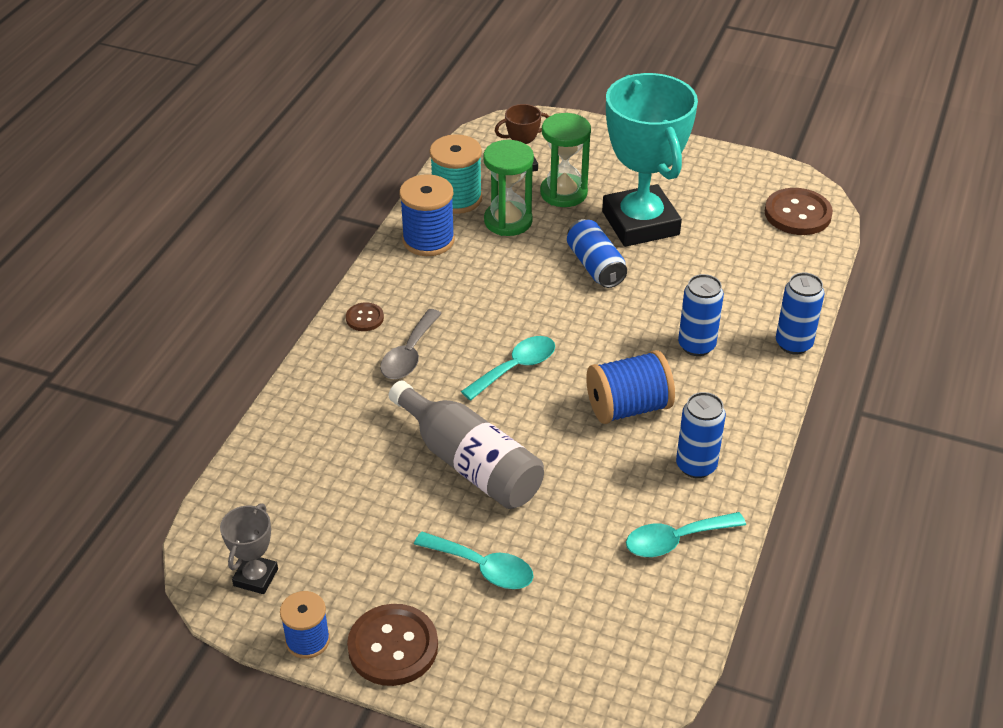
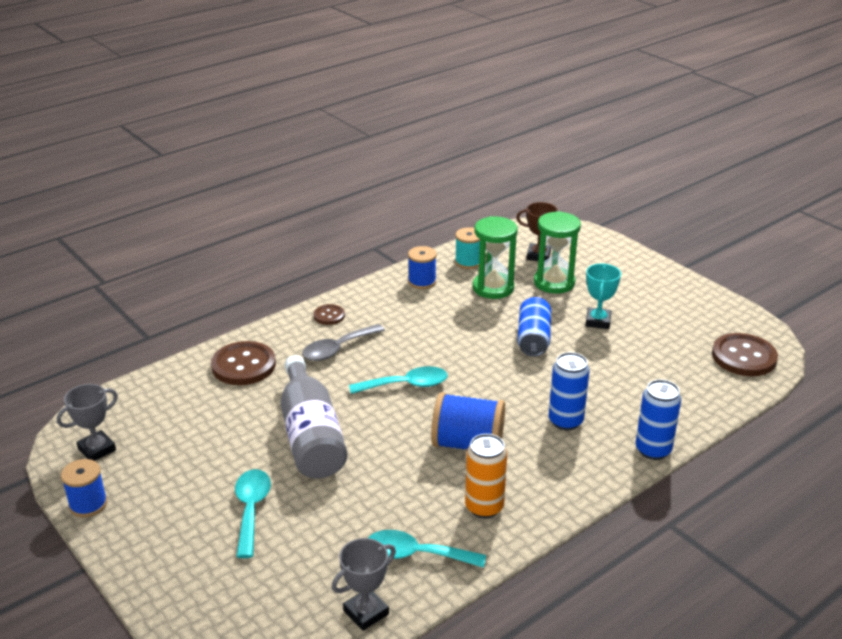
camera: 30 degrees right, 10 degrees down
brown button [347,604,438,686] -> brown button moved to [211,341,276,385]
blue spool [399,174,455,256] -> blue spool [408,246,437,289], size x0.64
turquoise spoon [414,532,534,589] -> turquoise spoon turned 150 degrees counterclockwise [235,469,271,558]
turquoise spool [430,134,482,214] -> turquoise spool [455,227,480,269], size x0.64
turquoise trophy [602,73,698,247] -> turquoise trophy [586,263,621,329], size x0.44
blue can [676,392,726,478] -> orange can [465,434,507,518]
none -> grey trophy [332,538,396,631]

